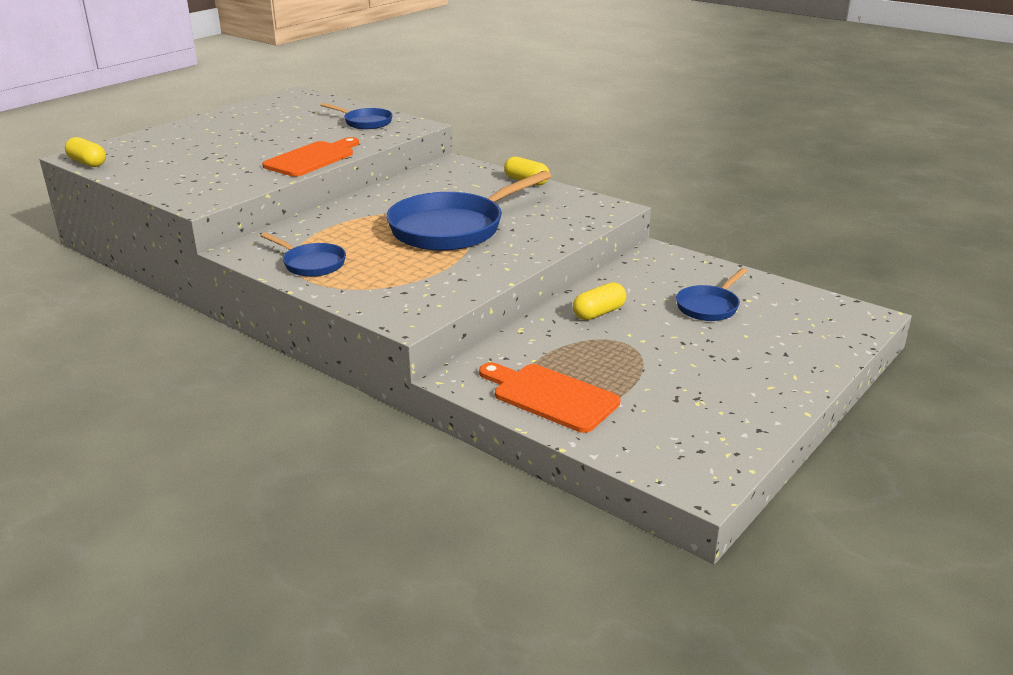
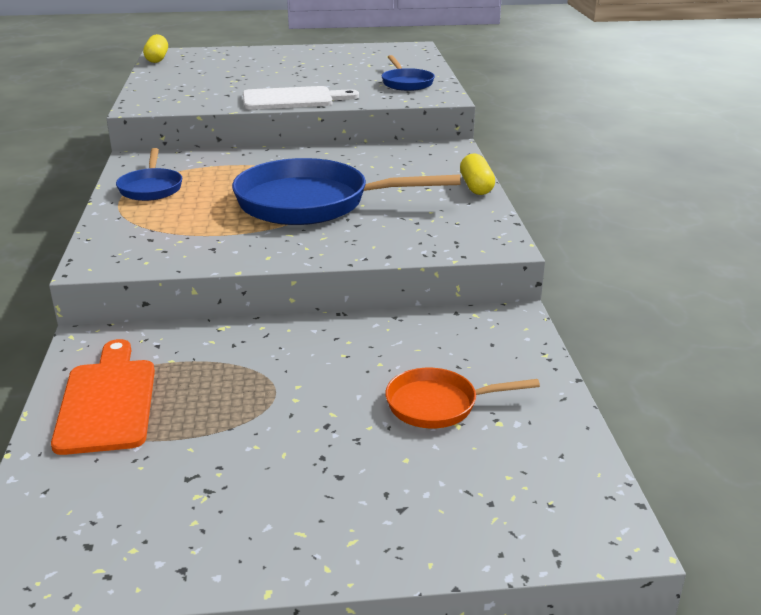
camera: 45 degrees right, 0 degrees up
orange cutting board [262,137,359,177] -> white cutting board [243,86,359,110]
yellow capsule [573,282,626,320] -> none
blue pan [676,268,747,321] -> orange pan [386,368,540,428]

